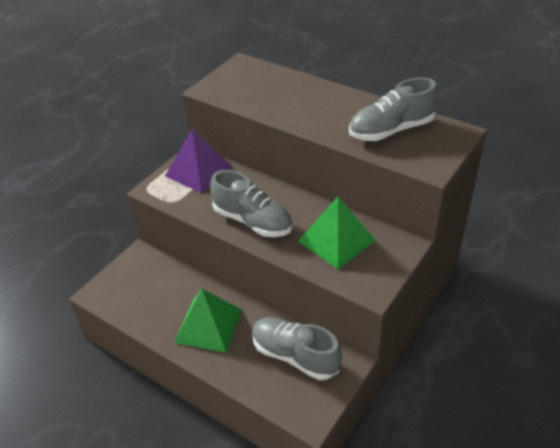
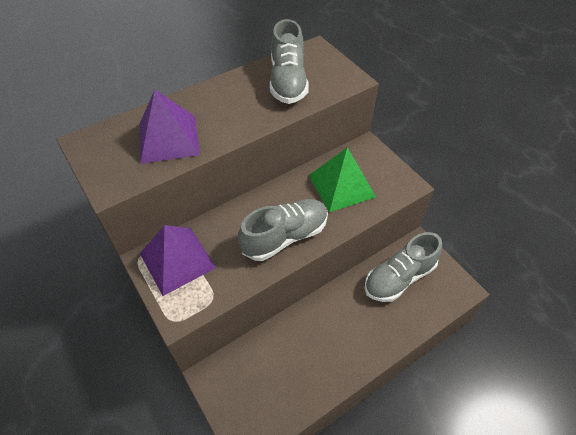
camera: 70 degrees left, 10 degrees up
green pyramid [174,289,242,353] -> none
none -> purple pyramid [139,90,200,164]

